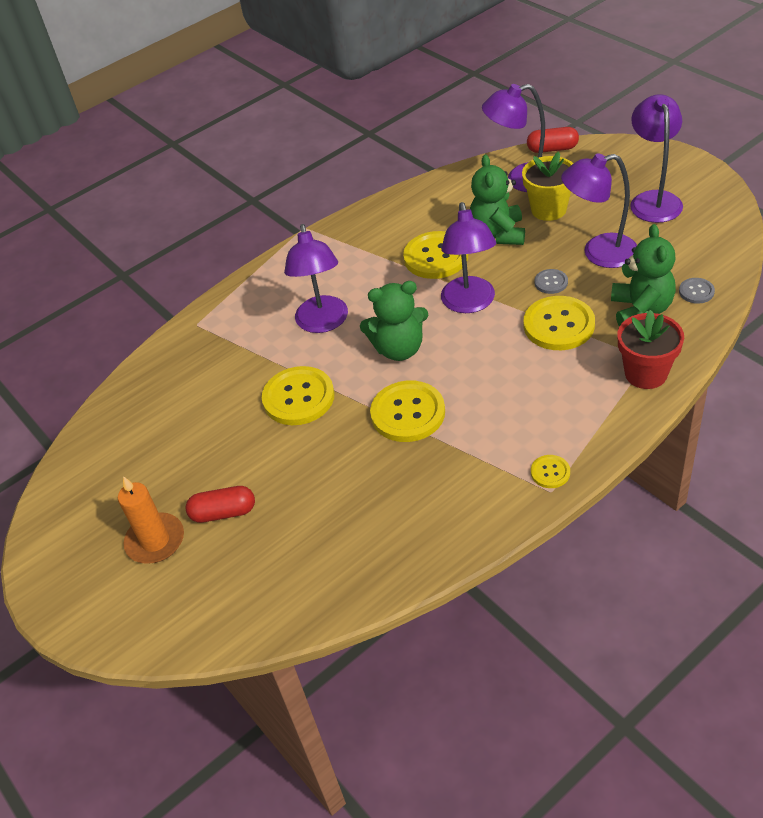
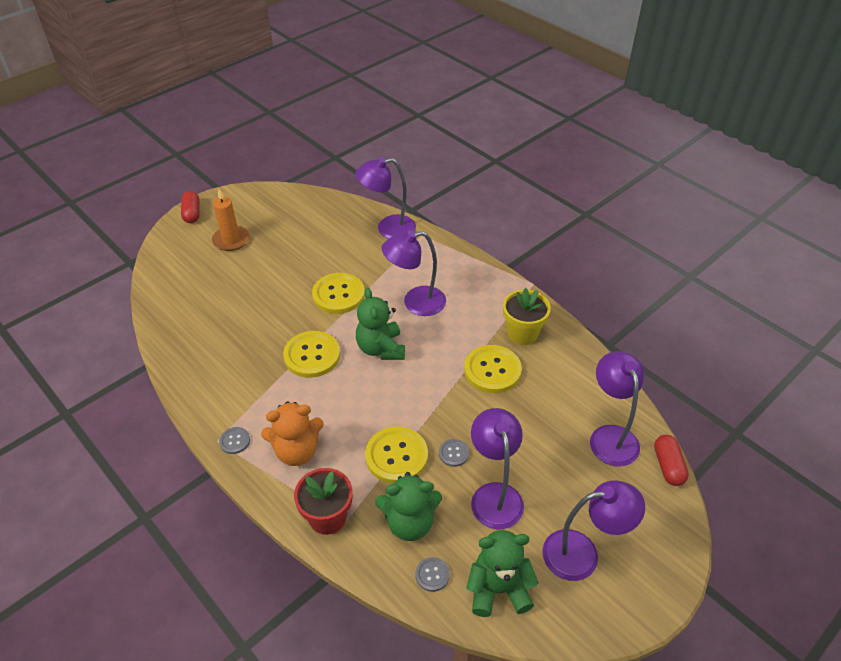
camera: 80 degrees right, 0 degrees up
red capsule [185,486,255,523] -> red capsule moved to [181,191,200,223]
purple lamp [441,202,496,313] -> purple lamp moved to [355,157,416,239]
green teddy bear [470,154,525,245] -> green teddy bear moved to [466,530,539,617]
yellow flower pot [522,152,573,221] -> yellow flower pot moved to [503,288,551,345]
yellow button [531,455,570,488] -> grey button [219,427,250,454]
none -> orange teddy bear [261,401,324,466]

